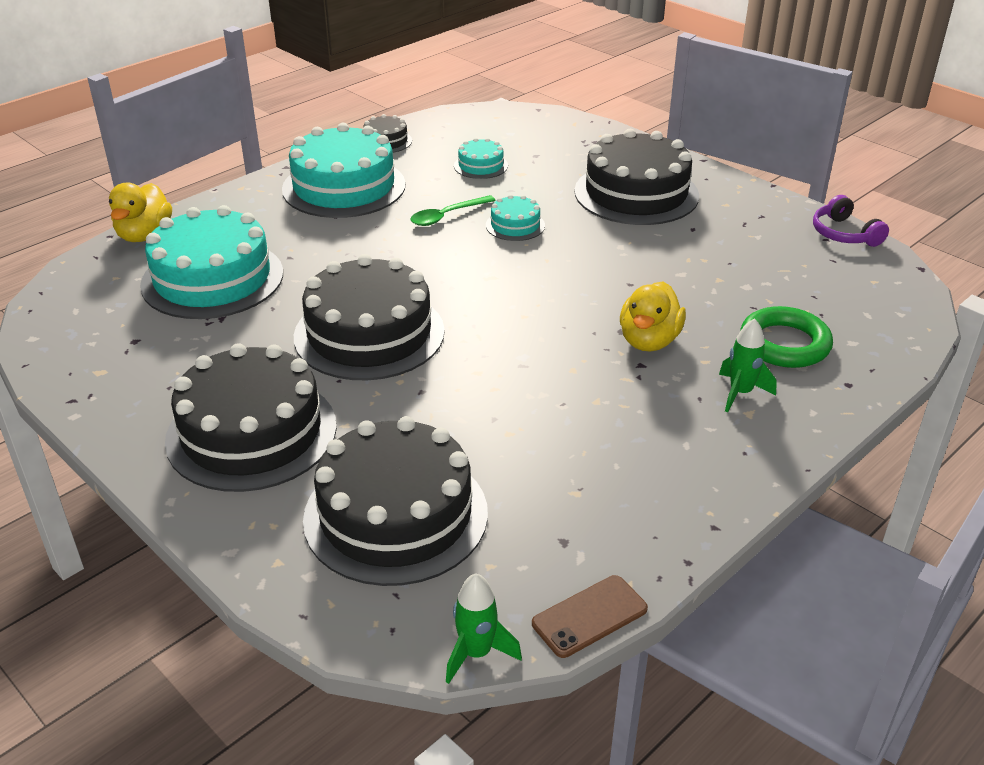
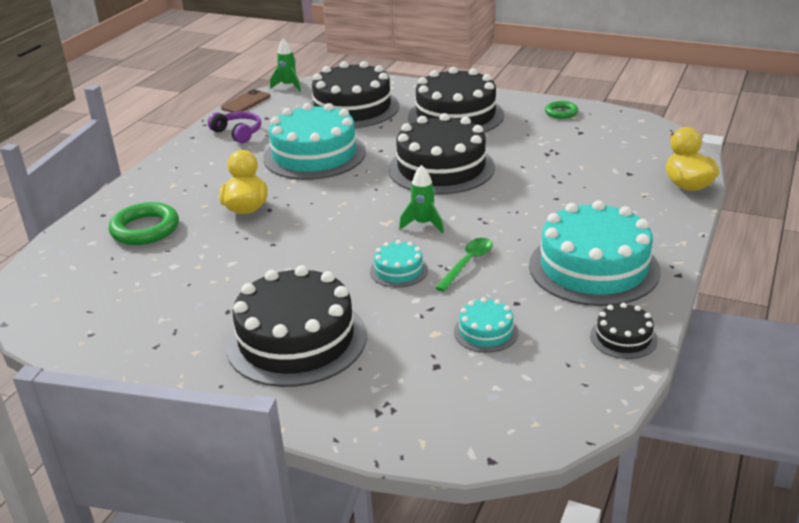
camera: 160 degrees right, 5 degrees down
turquoise cake [140,205,283,319] -> turquoise cake moved to [263,103,366,180]
green rocket [719,318,777,412] -> green rocket moved to [399,165,444,233]
purple headphones [813,195,889,247] -> purple headphones moved to [208,112,261,143]
none -> green ring [545,101,578,119]

